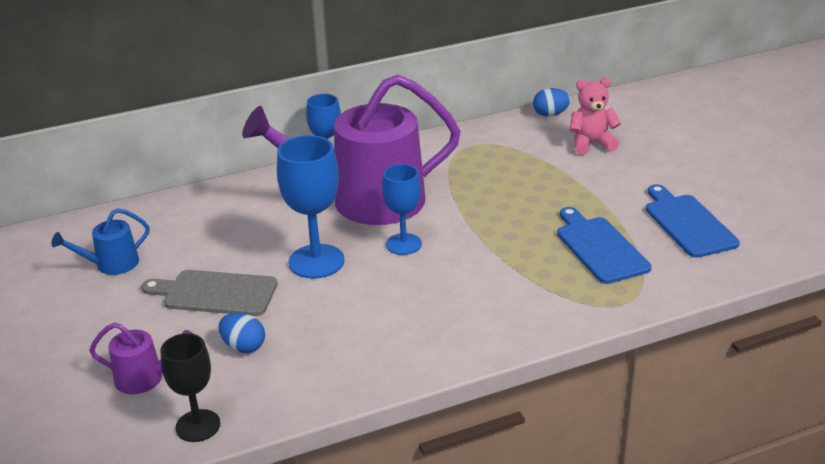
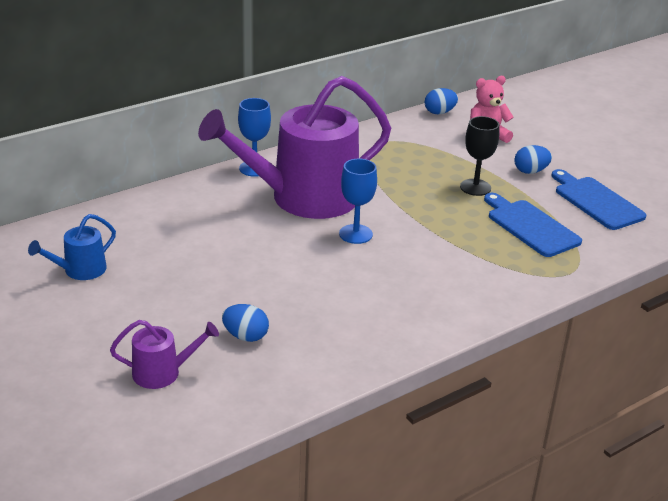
camera: 15 degrees left, 0 degrees up
grey cutting board [141,270,277,316] -> none
black goblet [160,333,220,442] -> black goblet moved to [460,116,499,196]
blue goblet [277,135,345,279] -> none
none -> blue egg [514,145,552,174]

